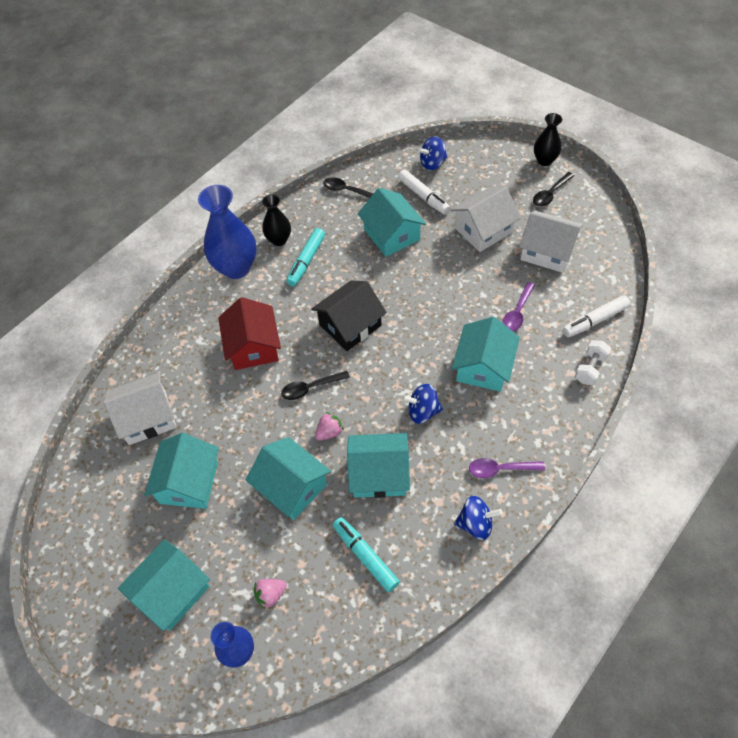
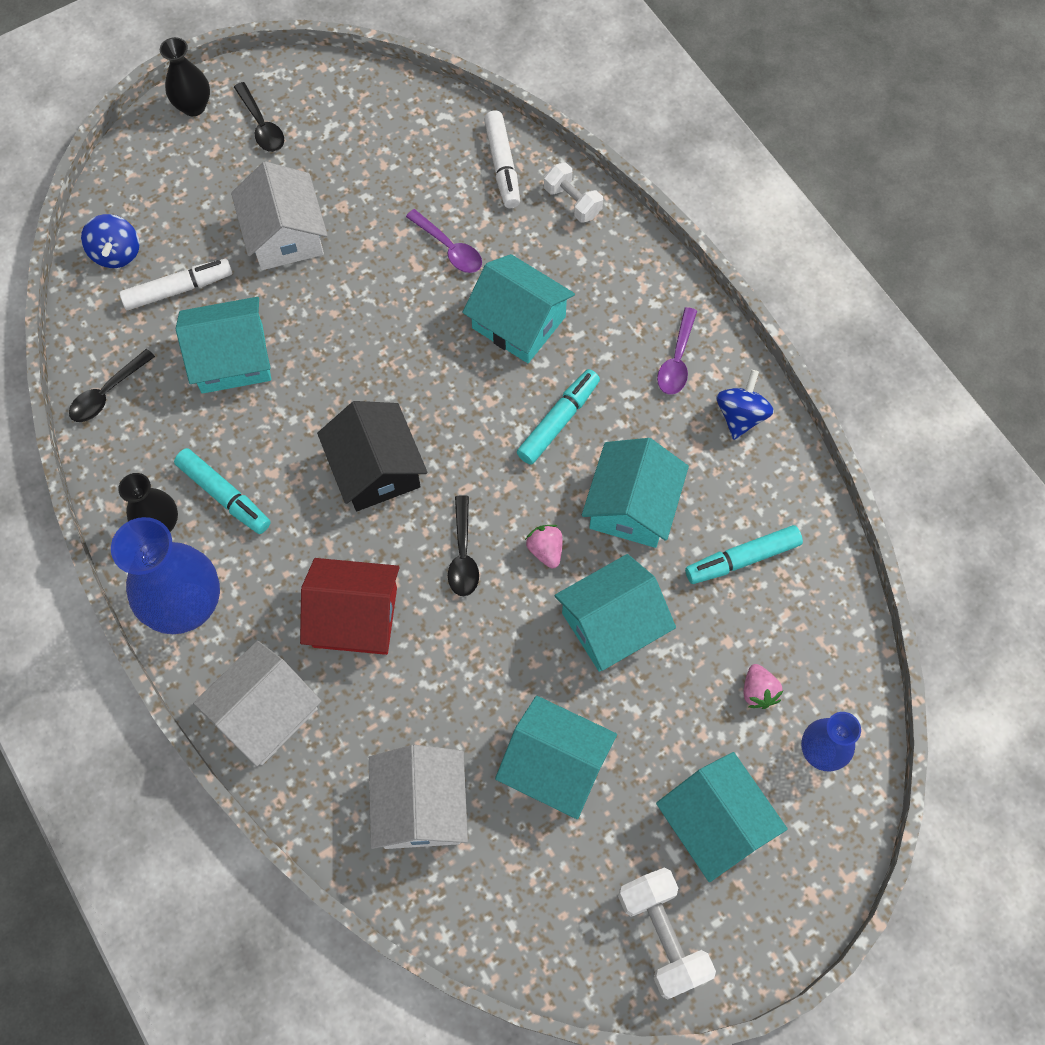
camera: 75 degrees left, 10 degrees up
blue spinning top [402,384,443,424] -> turquoise marker [517,369,600,465]
white house [519,210,583,273] -> white house moved to [193,641,322,766]
none -> white dumbbell [618,868,716,999]

